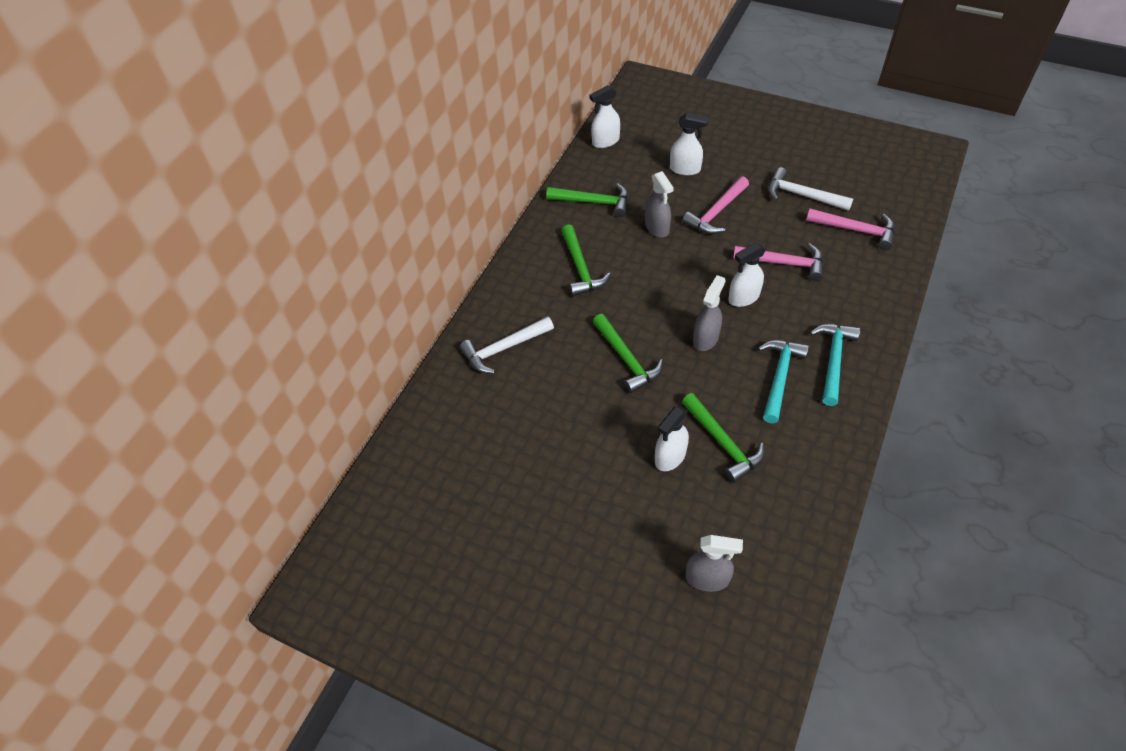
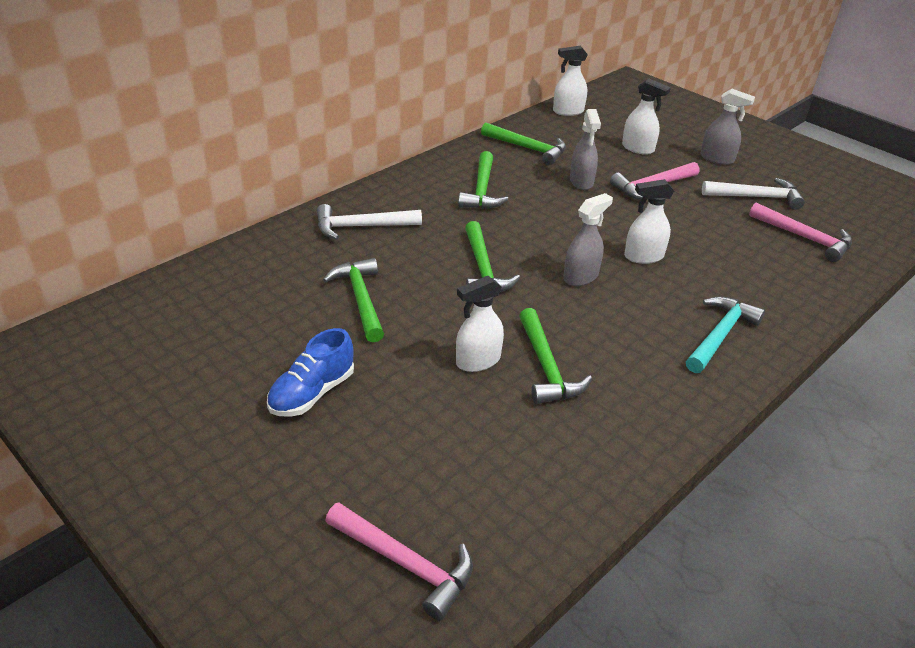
camera: 15 degrees right, 15 degrees down
grey spray bottle [685,535,743,592] -> grey spray bottle moved to [700,89,755,165]
pink hammer [733,243,824,281] -> pink hammer moved to [325,503,473,621]
turquoise hammer [758,340,809,423] -> none
white hammer [768,167,853,211] -> white hammer turned 135 degrees clockwise [702,178,805,210]
none -> blue shoe [267,328,354,417]
none -> green hammer [323,258,384,342]

